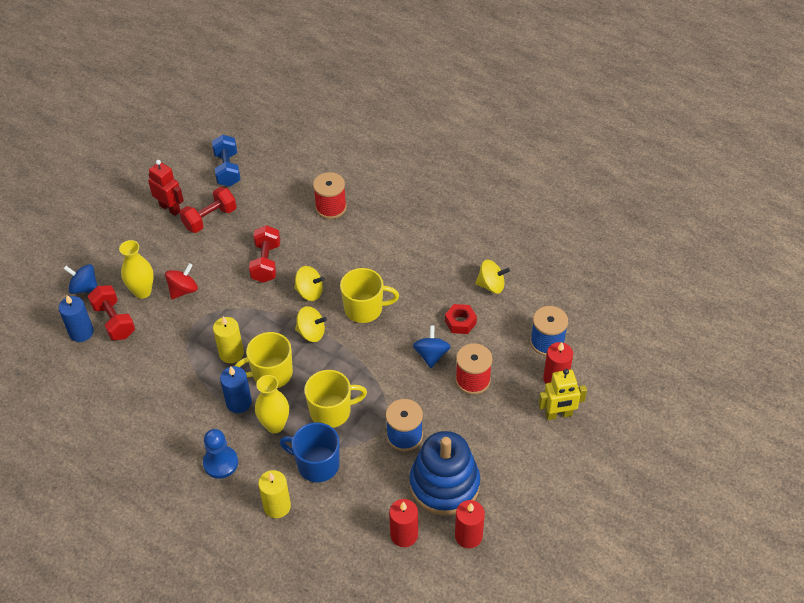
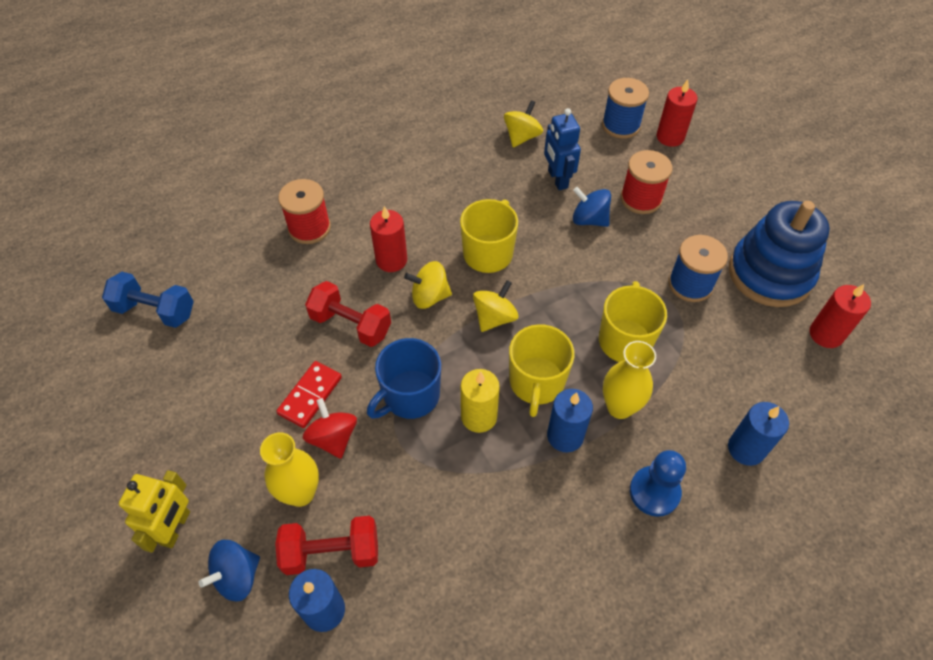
camera: 65 degrees left, 5 degrees up
red robot [148,160,184,216] -> none
red dumbbell [179,187,237,233] -> none
yellow candle [258,470,291,518] -> blue candle [728,402,789,466]
blue mug [280,422,340,482] -> blue mug moved to [367,338,441,419]
yellow spinning top [294,266,325,301] -> yellow spinning top turned 135 degrees counterclockwise [404,261,452,309]
red nut [445,304,477,334] -> blue robot [544,108,581,190]
red candle [455,500,485,549] -> red candle moved to [370,206,407,272]
yellow robot [538,369,587,420] -> yellow robot moved to [119,470,190,553]
none -> red domino [276,361,342,428]

